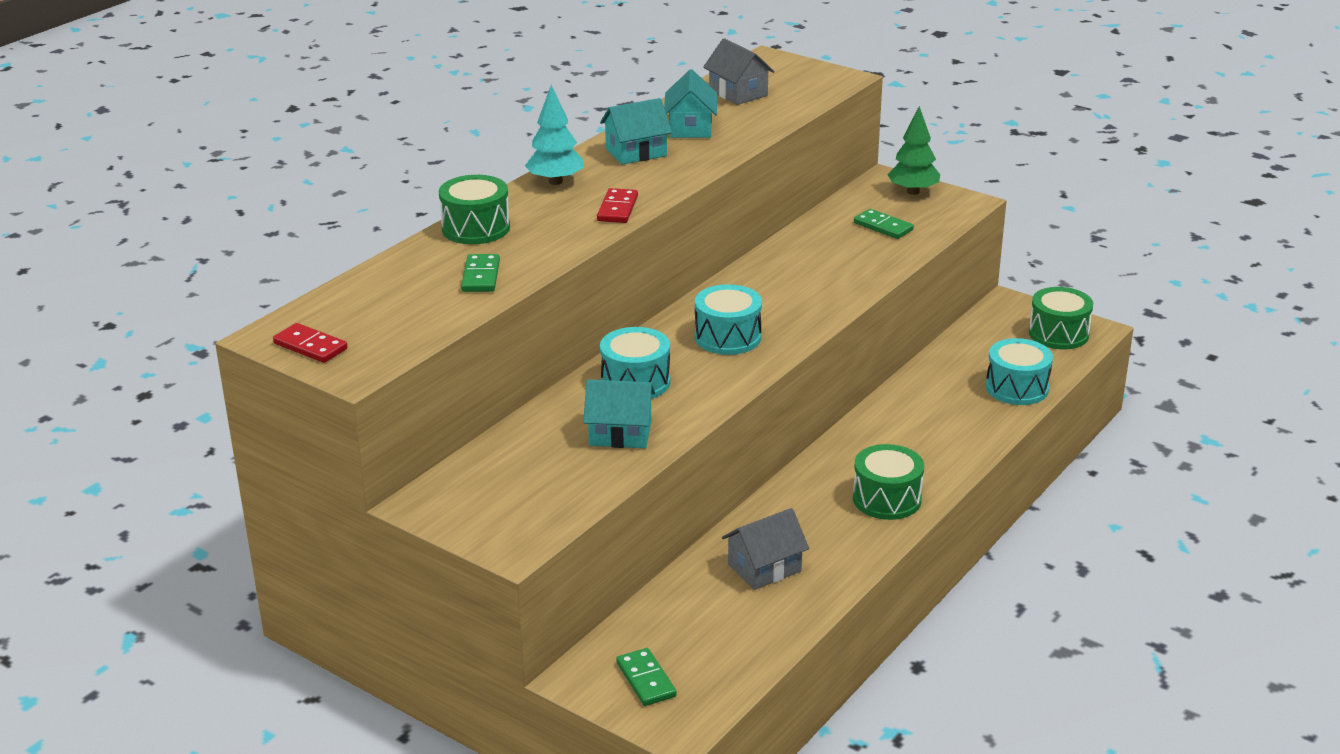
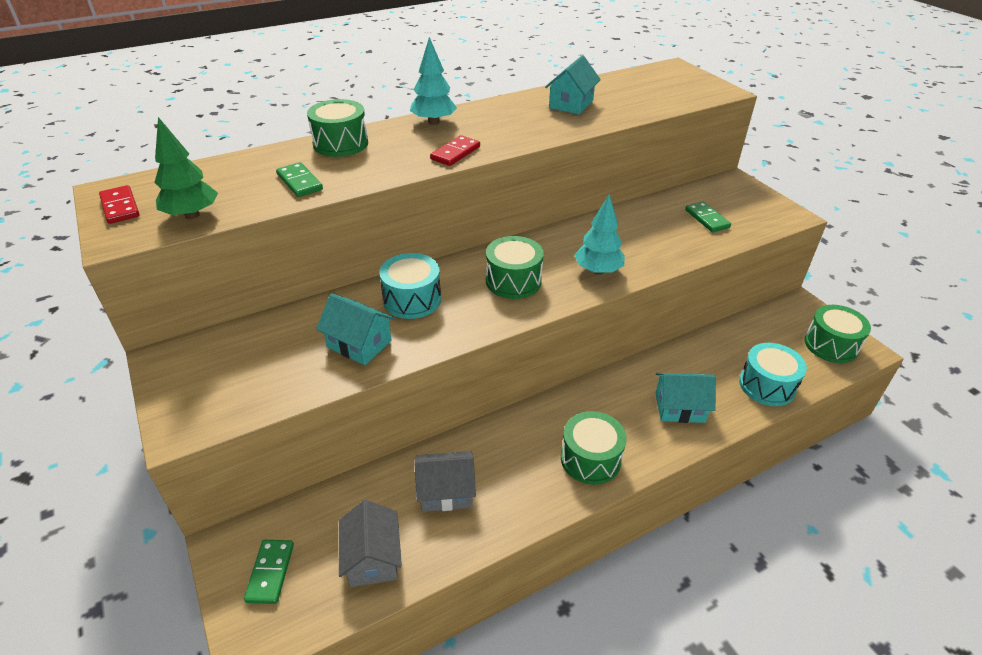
camera: 25 degrees right, 10 degrees up
green domino [461,254,500,292] -> green domino turned 60 degrees counterclockwise [276,162,323,197]
turquoise house [600,98,672,165] -> turquoise house moved to [655,373,716,423]
turquoise drum [695,284,762,355] -> green drum [486,236,544,299]
grey house [703,38,774,105] -> grey house moved to [339,500,402,587]
green tree [887,106,940,195] -> green tree moved to [154,117,218,219]
none -> turquoise tree [574,194,625,275]

